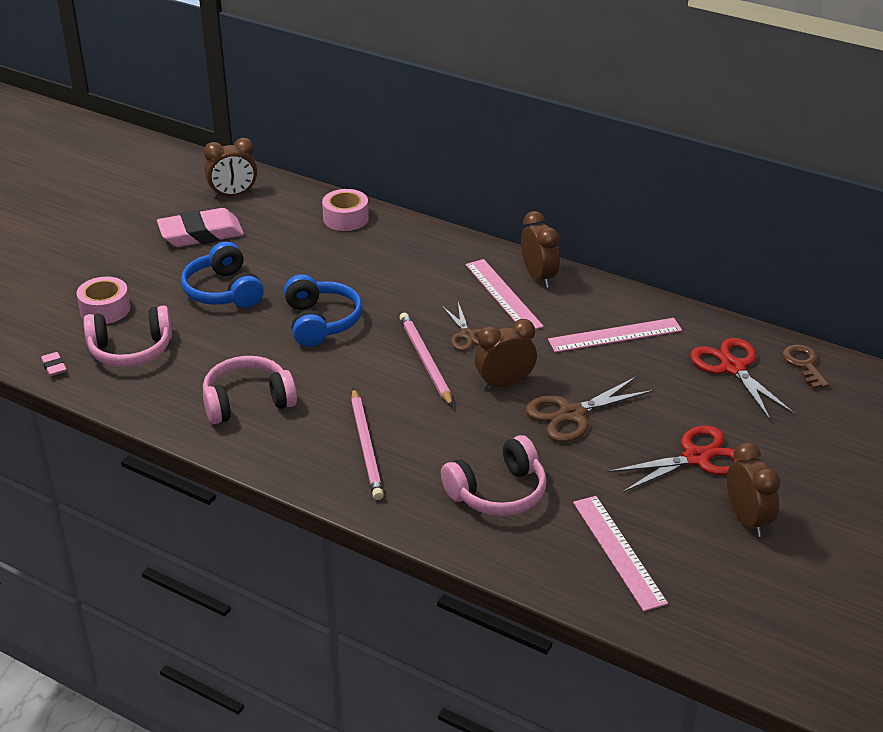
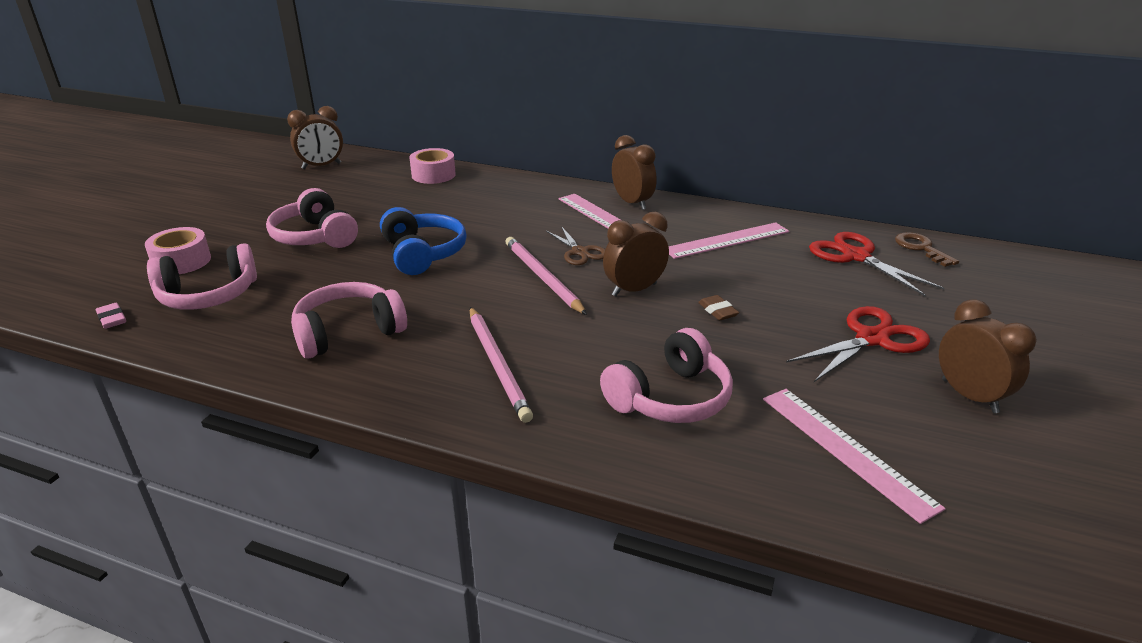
camera: 10 degrees left, 5 degrees down
pink eraser [157,208,244,247] -> none
blue headphones [181,241,264,308] -> pink headphones [266,188,358,248]
brown scissors [525,376,654,442] -> brown eraser [698,295,739,321]

